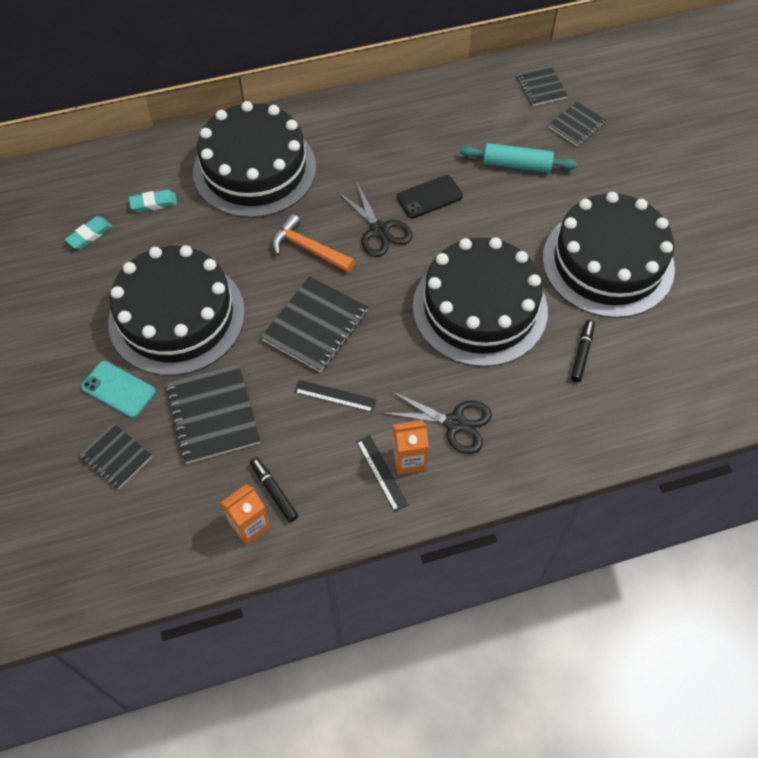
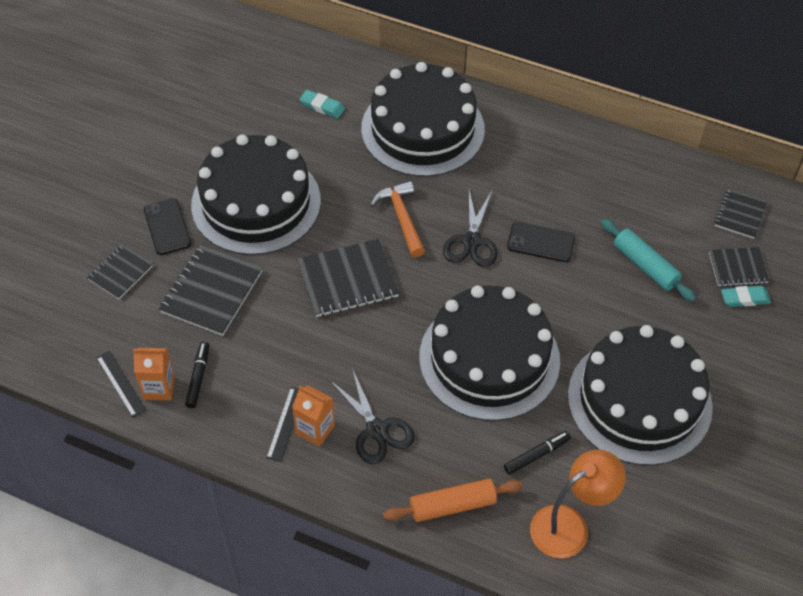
camera: 40 degrees right, 5 degrees down
turquoise eraser [65,216,112,249] -> turquoise eraser moved to [721,286,771,307]
black notebook [79,423,152,489] -> black notebook turned 45 degrees clockwise [87,244,154,299]
turquoise phone [81,361,156,418] -> black phone [144,198,191,255]
black ruler [294,380,376,412] -> black ruler moved to [97,351,146,417]
none -> orange rolling pin [383,479,523,522]
none -> orange lamp [530,449,626,558]

